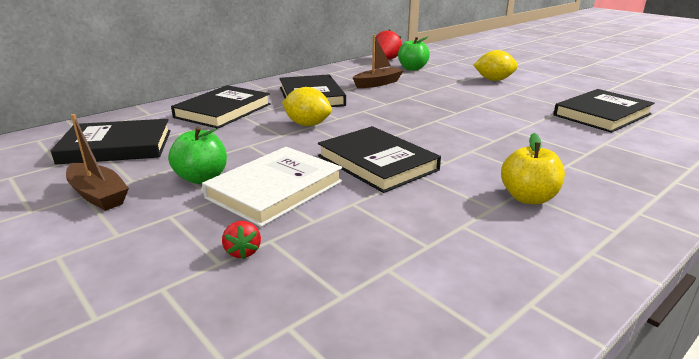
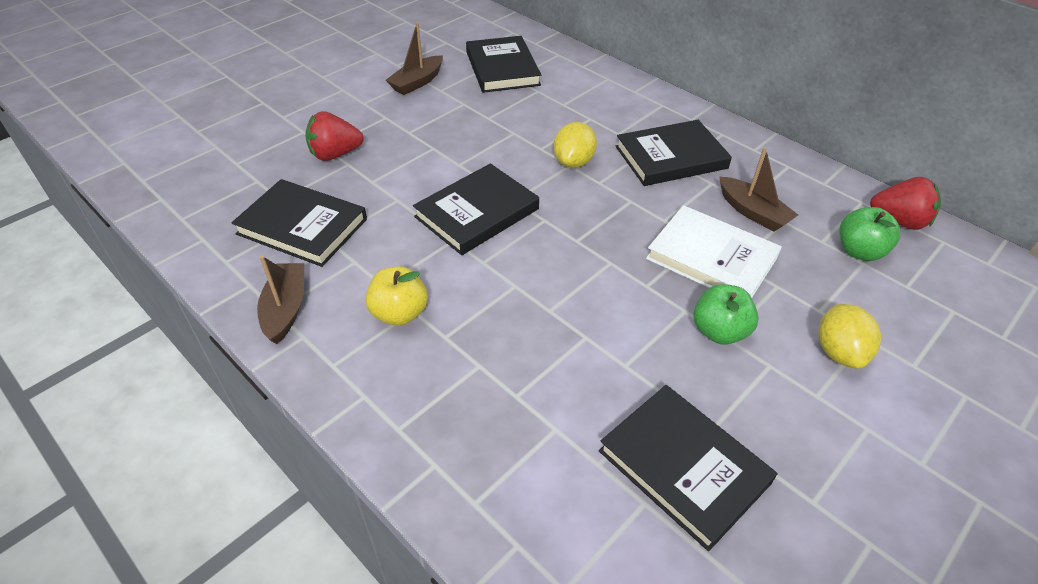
camera: 85 degrees right, 20 degrees up
green apple [168,127,227,184] -> green apple moved to [694,284,759,345]
black book [171,85,271,129] -> black book moved to [231,179,367,267]
white book [202,147,343,227] -> white book moved to [646,205,782,298]
red strawberry [222,221,261,259] -> red strawberry [305,111,364,161], size x1.88
none -> brown boat [257,255,304,344]

